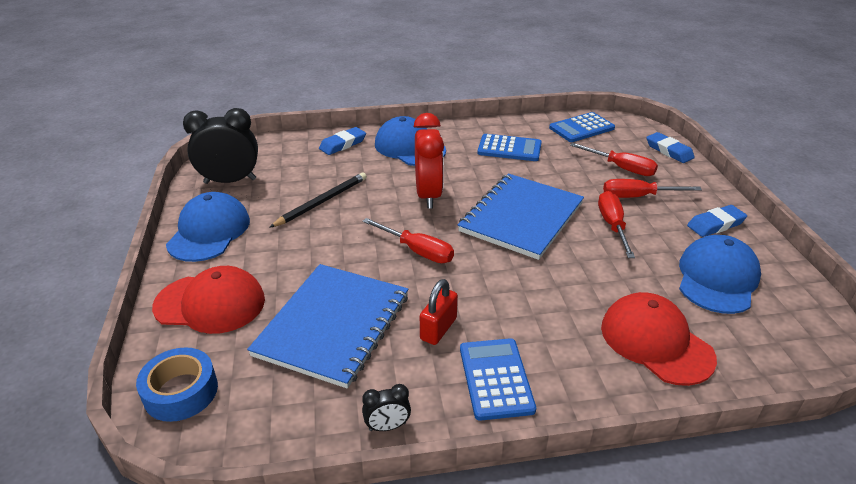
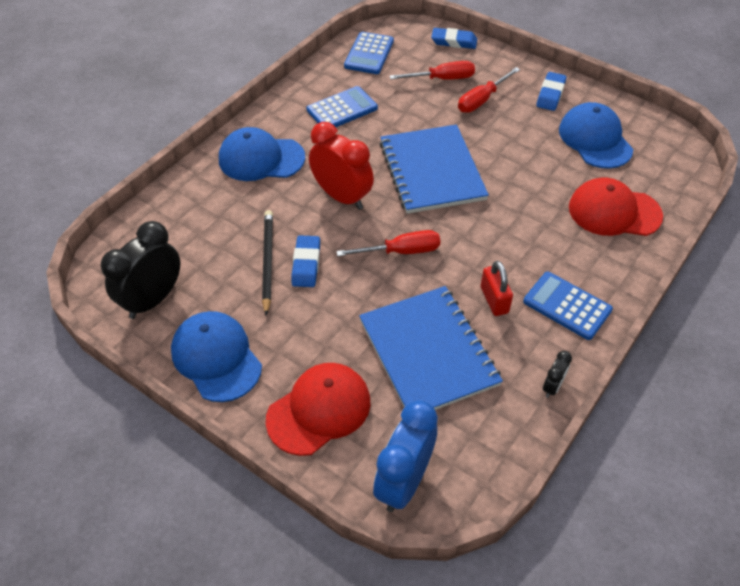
camera: 45 degrees left, 15 degrees up
blue tape [136,347,218,422] -> blue clock [373,400,438,512]
blue eraser [319,127,366,155] -> blue eraser moved to [291,235,320,287]
red screwdriver [598,191,635,258] -> none

